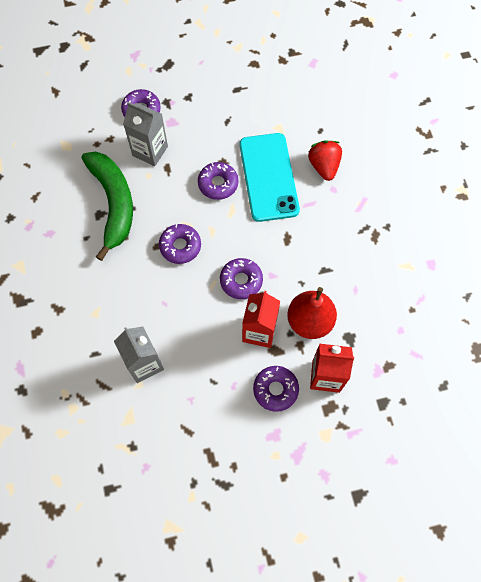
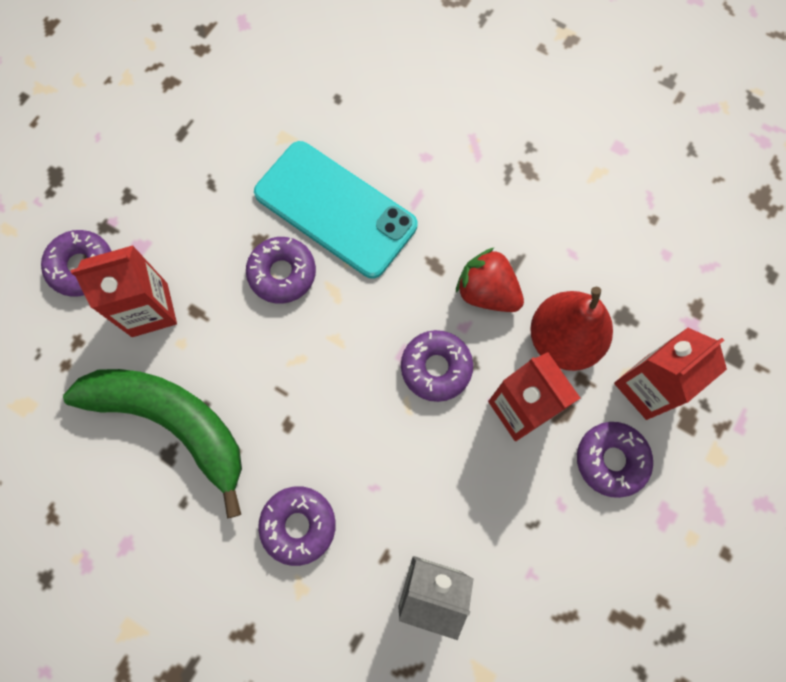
camera: 45 degrees left, 5 degrees up
grey carton [123,102,168,166] -> red carton [71,246,177,337]
purple donut [159,224,201,264] -> purple donut moved to [258,486,336,566]
red strawberry [308,140,342,181] -> red strawberry moved to [456,247,524,312]

